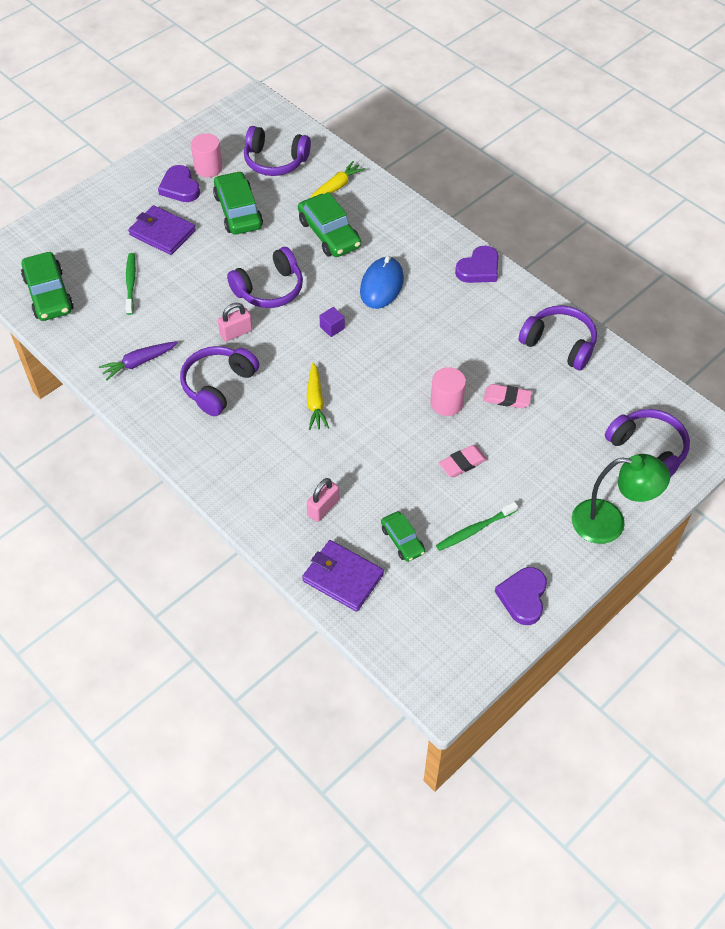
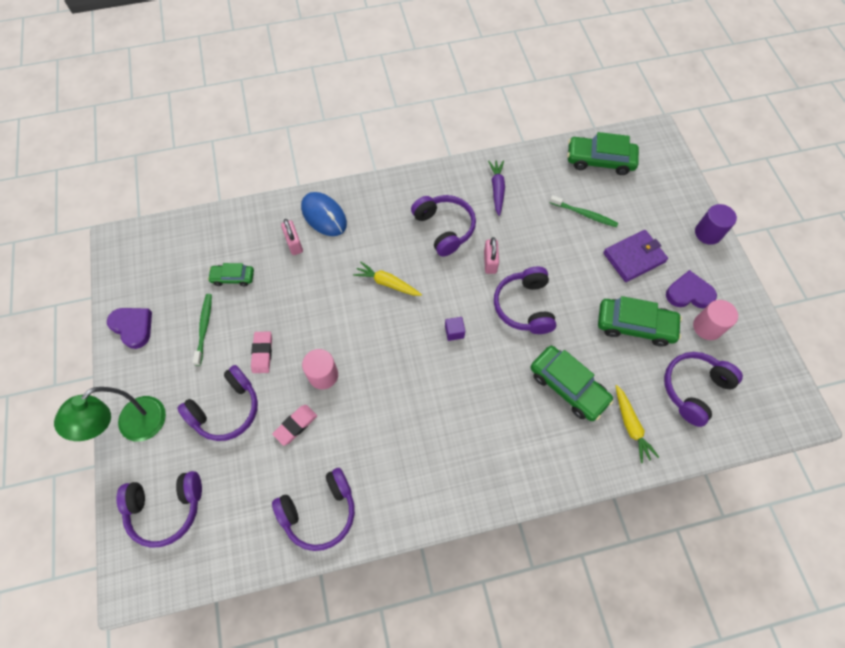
camera: 120 degrees right, 10 degrees up
green car [298,192,361,257] -> green car turned 135 degrees counterclockwise [530,346,614,421]
purple wallet [302,540,384,612] -> none
blue mouse [360,256,404,309] -> blue mouse moved to [301,192,347,236]
purple heart [455,246,499,283] -> none
none -> purple headphones [177,365,258,441]
none -> purple cylinder [695,204,737,245]

